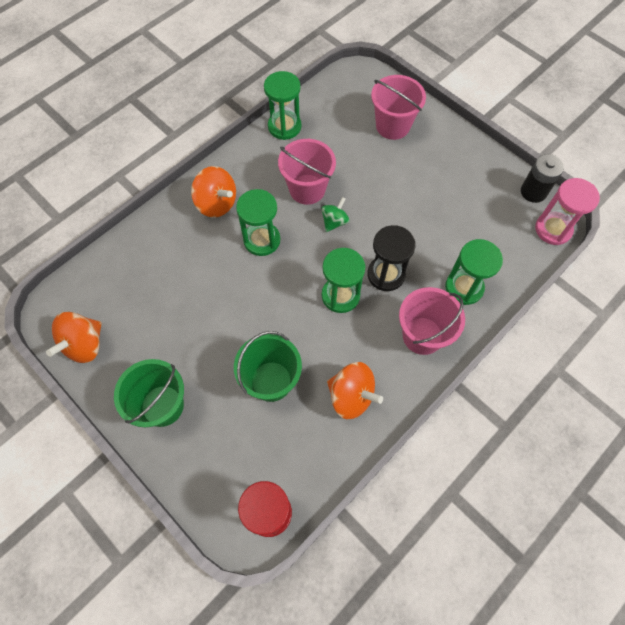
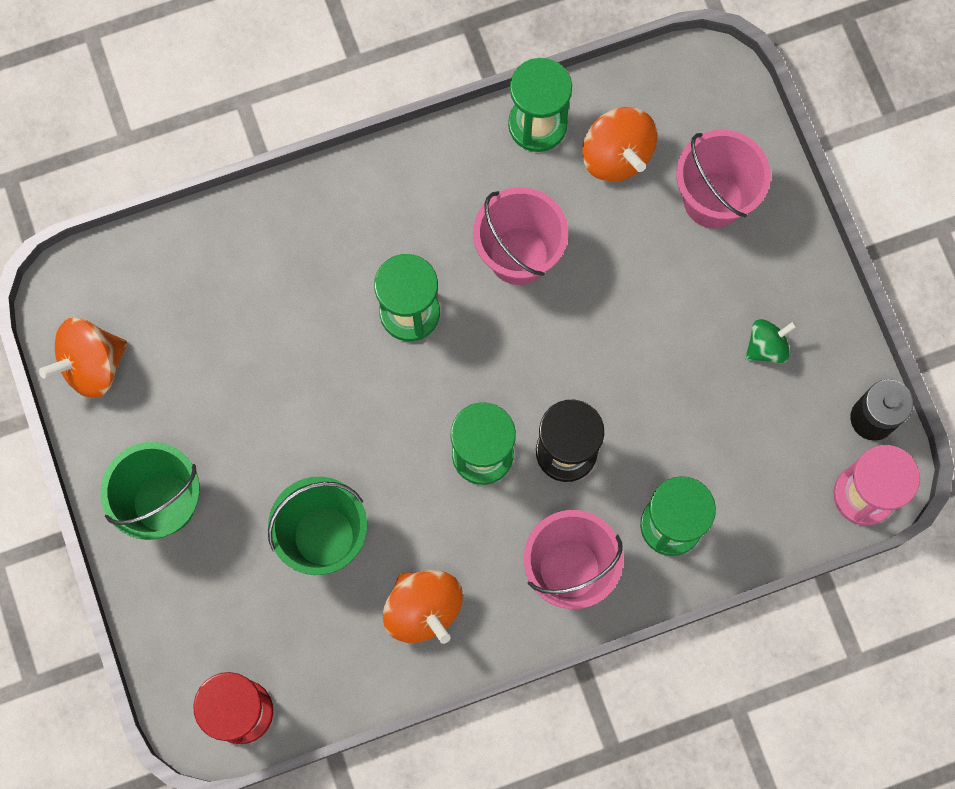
camera: 25 degrees right, 10 degrees up
orange spinning top [191,166,236,218] -> orange spinning top moved to [582,107,657,182]
green spinning top [321,197,349,232] -> green spinning top moved to [745,319,797,363]

